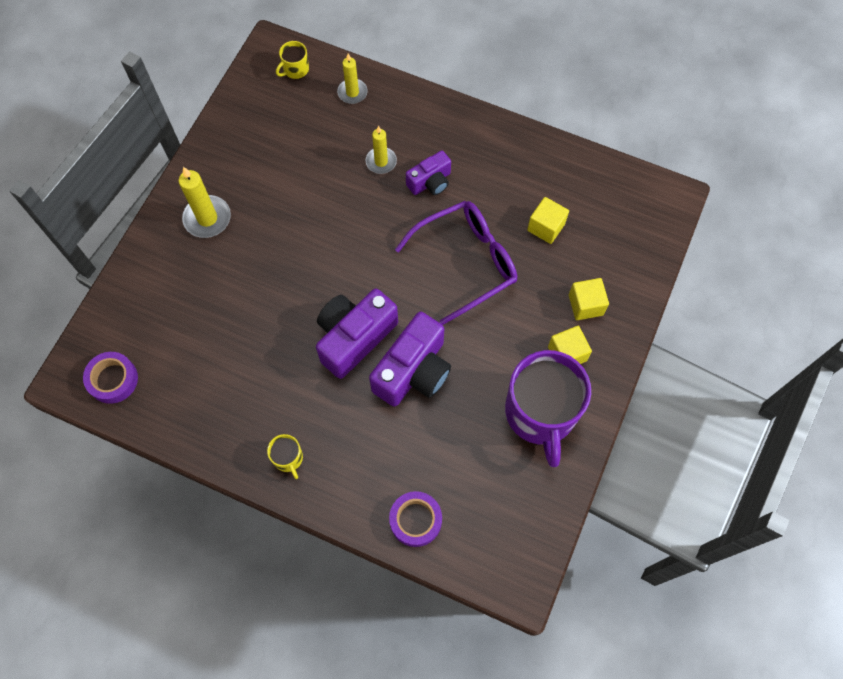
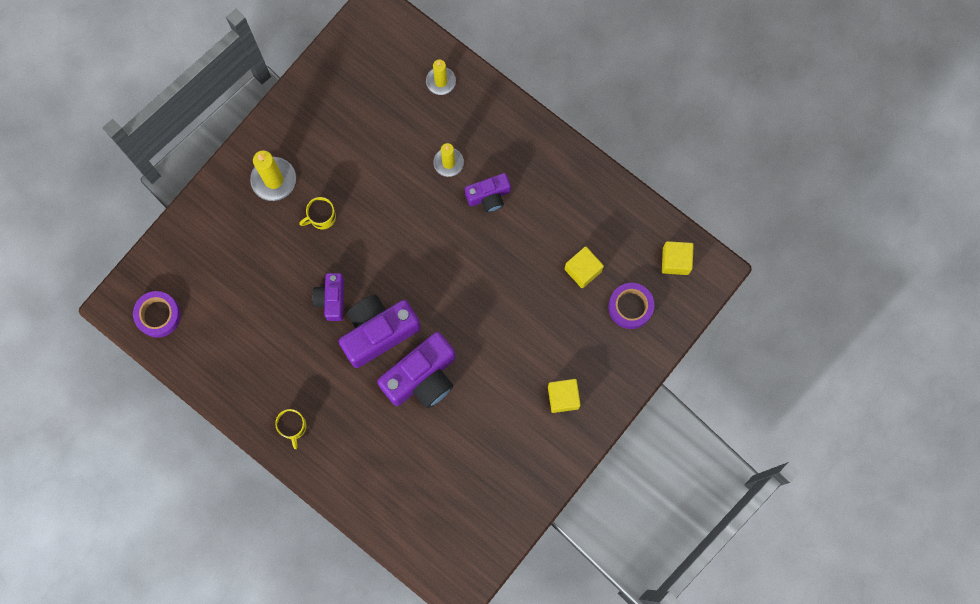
camera: 15 degrees right, 10 degrees up
yellow mug [276,41,309,79] -> yellow mug moved to [299,197,336,230]
purple tape [389,491,442,547] -> purple tape moved to [608,283,654,329]
purple glasses [395,201,517,325] -> none
purple mug [505,350,591,467] -> none
yellow cube [569,278,609,320] -> yellow cube moved to [662,241,694,275]
none -> purple camera [312,273,344,321]

